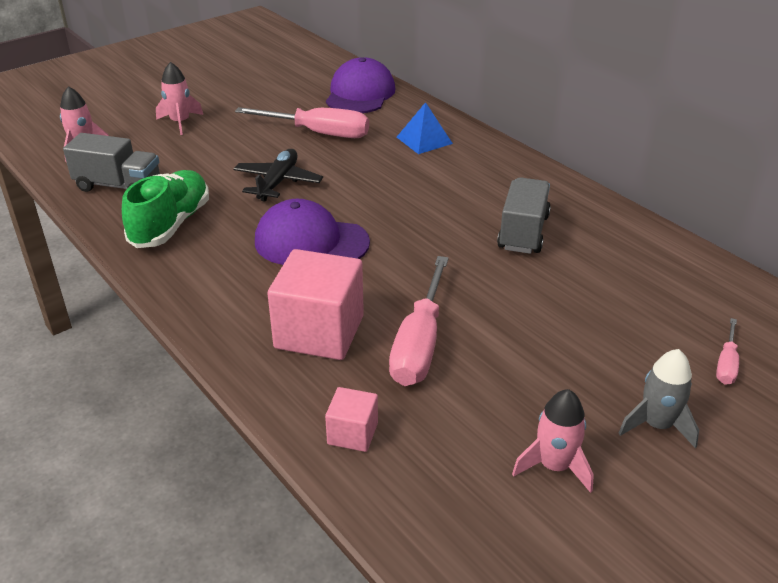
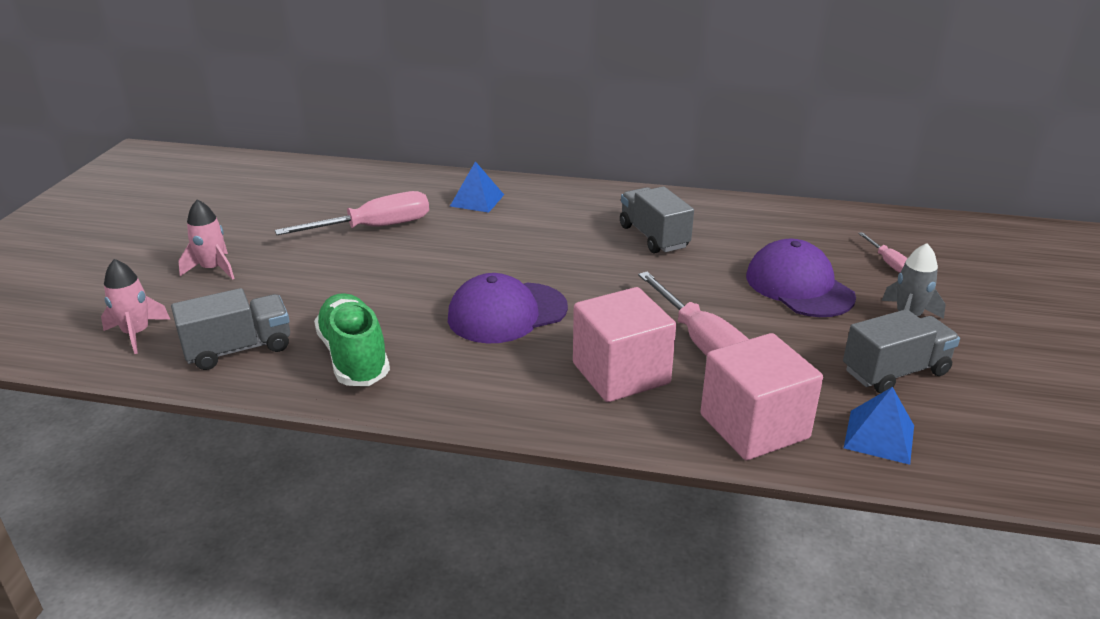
camera: 40 degrees left, 5 degrees down
black plane [234,149,323,202] -> none
pink cube [325,387,378,452] -> pink cube [700,333,823,460], size x1.99
purple cap [326,57,396,113] -> purple cap moved to [746,239,856,317]
pink rocket [512,389,594,493] -> grey truck [843,309,960,394]
none -> blue pyramid [844,387,914,465]

